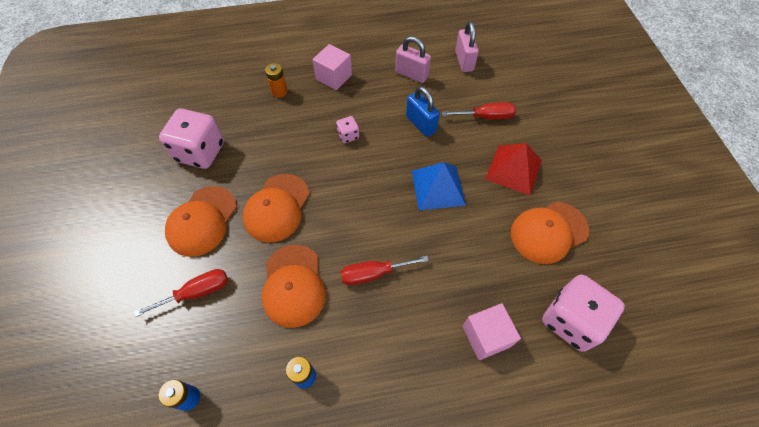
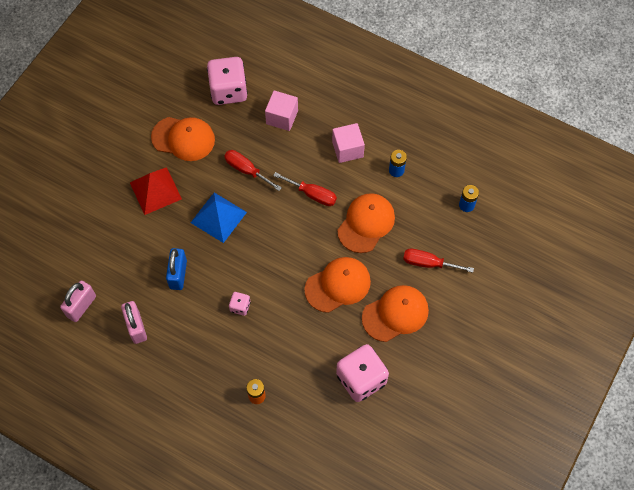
camera: 140 degrees left, 5 degrees up
pink cube [313,44,352,90] -> pink cube moved to [332,123,365,163]
red screwdriver [442,102,516,119] -> red screwdriver moved to [224,150,282,191]

